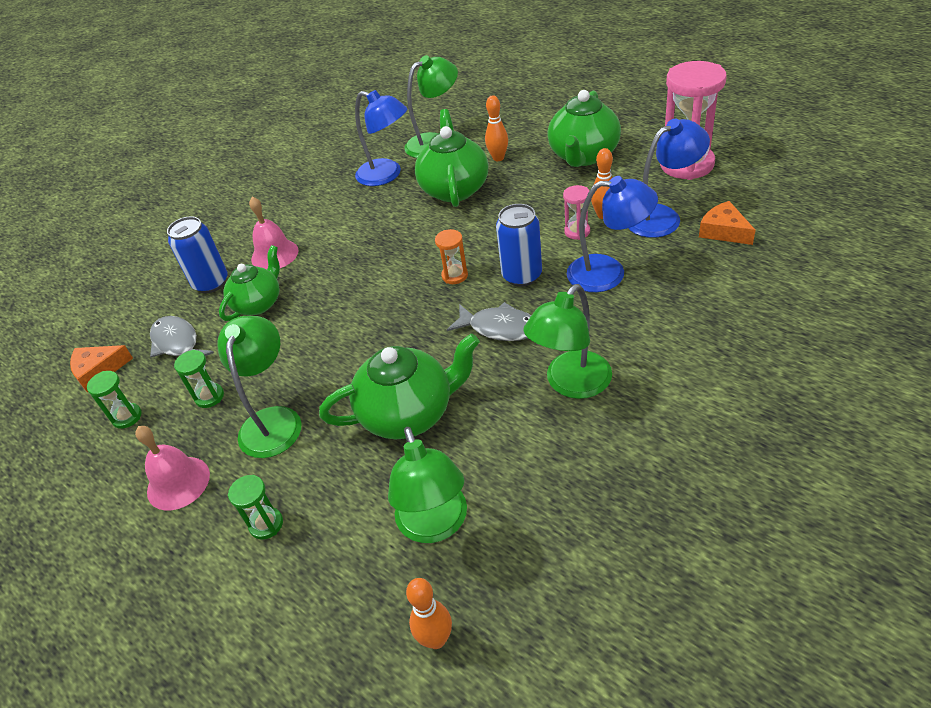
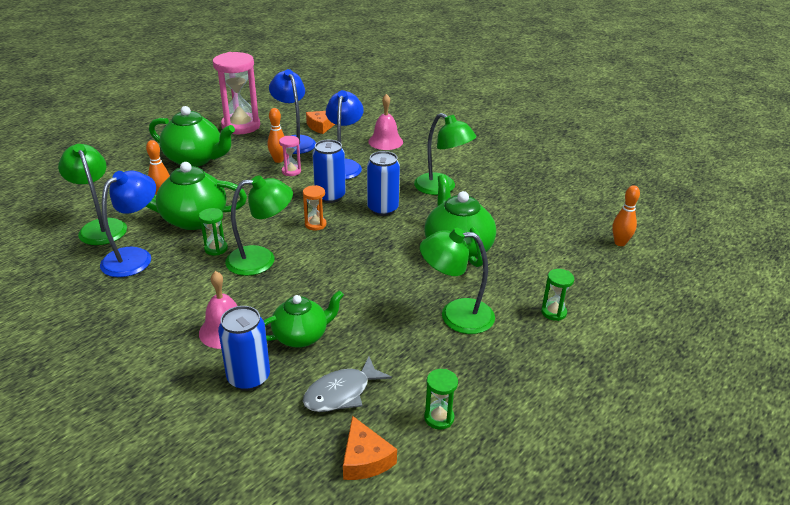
camera: 95 degrees left, 10 degrees down
pink bell [135,426,210,510] -> pink bell moved to [368,94,403,150]
green hourglass [174,350,224,408] -> green hourglass moved to [199,208,228,255]
green teapot [219,245,280,321] -> green teapot turned 120 degrees clockwise [264,290,344,348]
green lamp [388,427,467,543] -> green lamp moved to [225,175,293,276]
grey fish [447,302,531,341] -> blue can [367,151,400,216]

